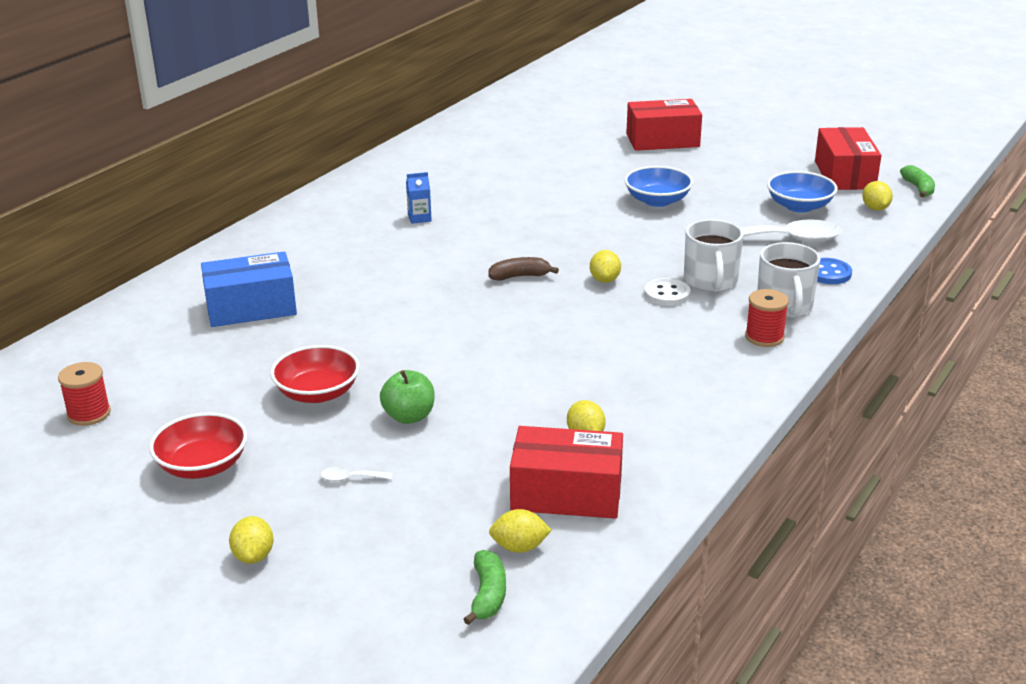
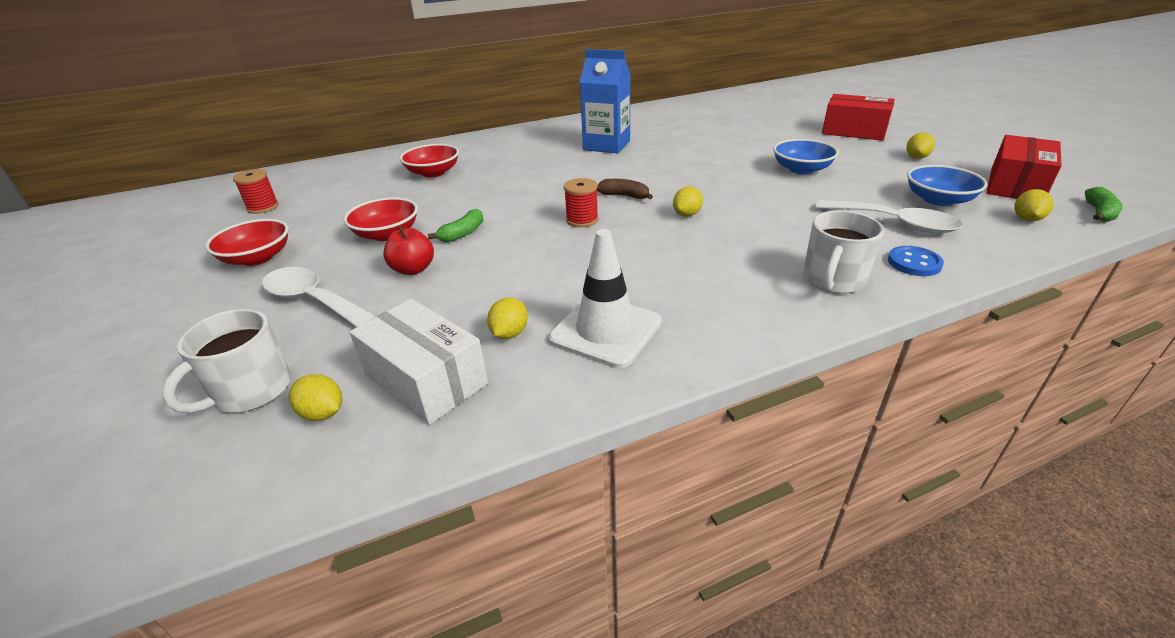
camera: 35 degrees right, 5 degrees up
blue box [201,252,297,327] -> red bowl [400,144,459,178]
yellow lemon [229,516,274,564] -> yellow lemon moved to [906,132,935,159]
white spoon [321,467,392,482] -> white spoon [262,267,376,327], size x2.45
green apple [380,370,434,424] -> red apple [383,226,434,275]
blue carton [406,172,432,224] -> blue carton [579,49,631,154], size x2.35
green banana [464,550,506,625] -> green banana moved to [428,209,484,242]
red box [510,426,623,519] -> white box [350,299,488,425]
white button [644,278,691,306] -> none
white mug [684,219,743,292] -> white mug moved to [162,309,291,413]
red spool [745,289,789,347] -> red spool moved to [564,178,599,227]
none -> white traffic cone [549,229,661,368]

